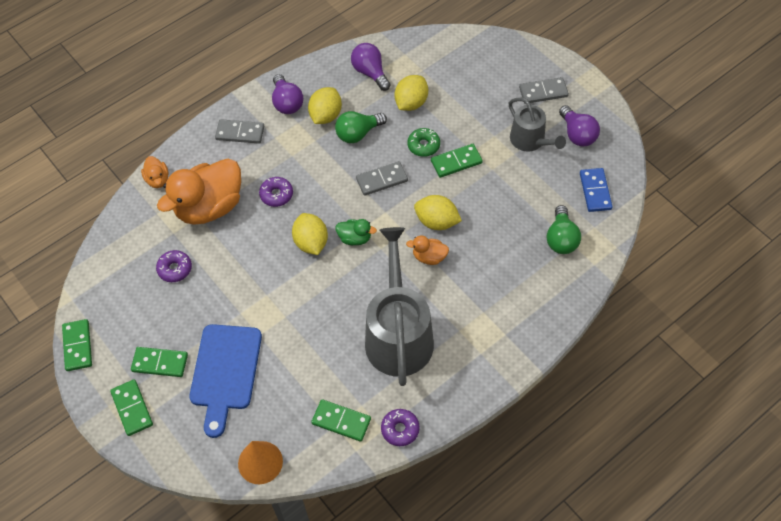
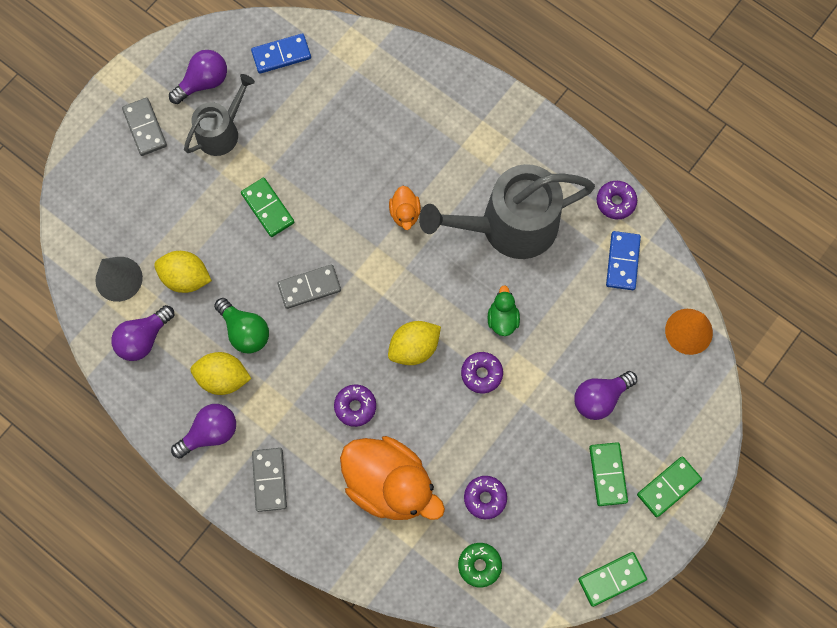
camera: 105 degrees left, 15 degrees up
orange duck [141,156,168,188] -> none
blue cutting board [189,324,262,438] -> purple light bulb [574,371,637,420]
green domino [311,399,371,442] -> blue domino [606,231,641,290]
green duck [335,219,377,245] -> green duck moved to [488,285,520,336]
grey domino [356,161,408,196] -> grey domino turned 75 degrees counterclockwise [278,265,341,309]
green donut [407,128,440,157] -> green donut moved to [458,543,502,587]
yellow lemon [414,195,462,230] -> none
green light bulb [547,205,581,254] -> none
none -> grey cone [95,257,143,302]
none -> purple donut [461,352,503,393]

